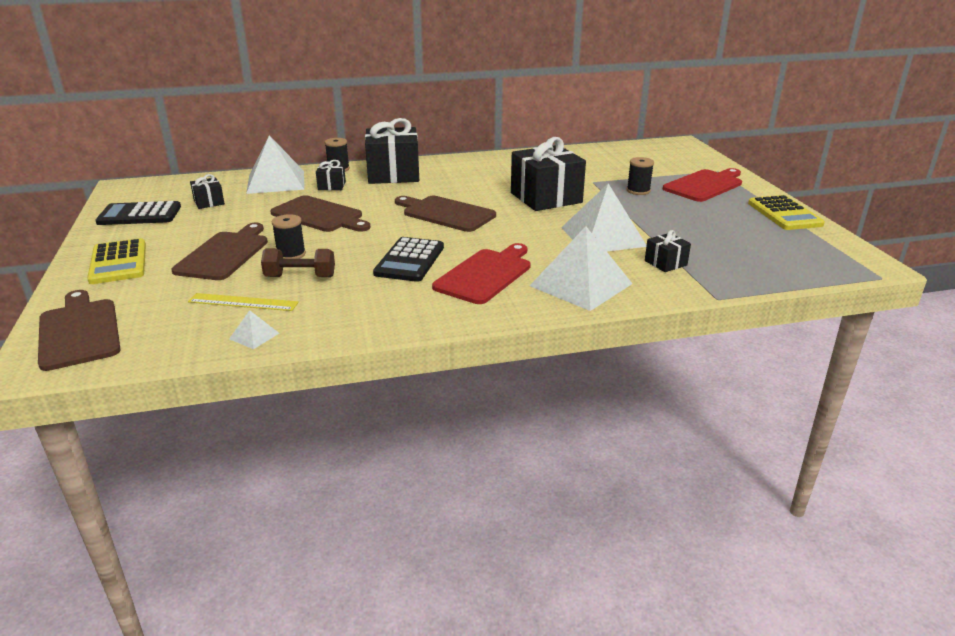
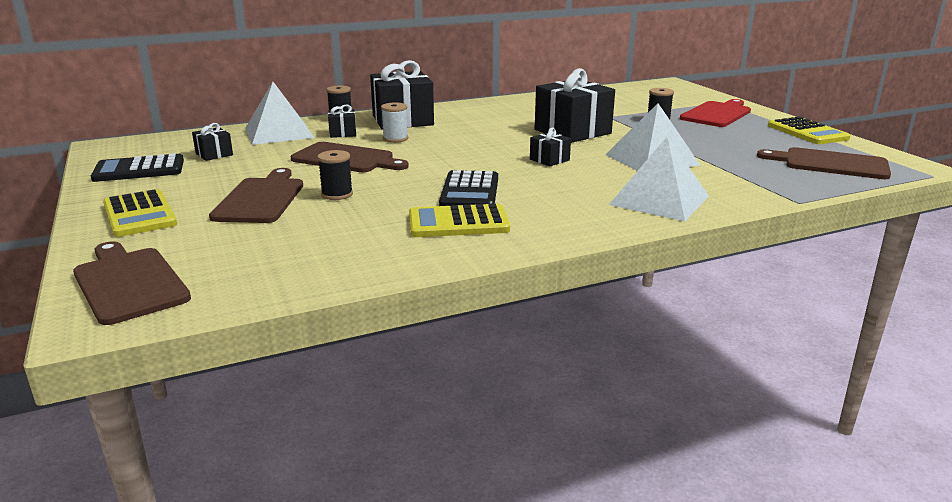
camera: 10 degrees left, 5 degrees down
yellow ruler [188,293,299,311] -> none
white pyramid [229,310,279,349] -> none
brown dumbbell [261,248,335,277] -> none
brown cutting board [395,196,496,232] -> brown cutting board moved to [757,147,891,179]
red cutting board [432,243,530,304] -> none
black gift [645,230,691,272] -> black gift moved to [530,128,571,166]
none -> white spool [381,102,408,143]
none -> yellow calculator [409,203,510,237]

